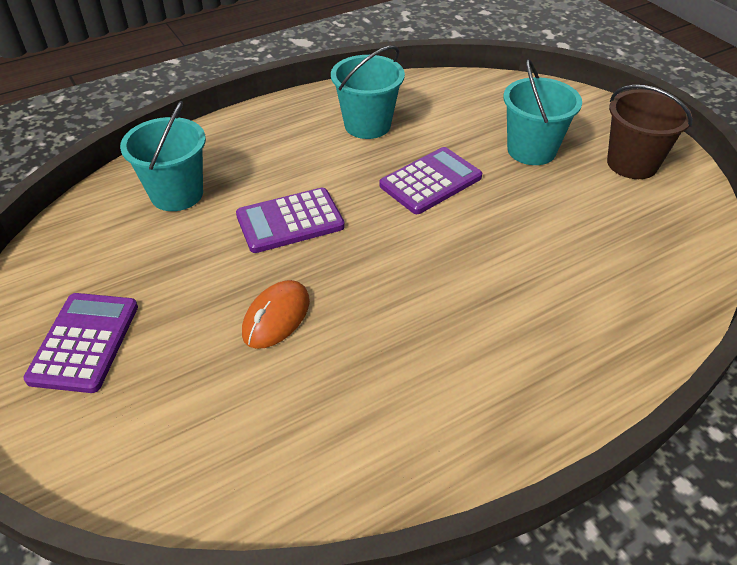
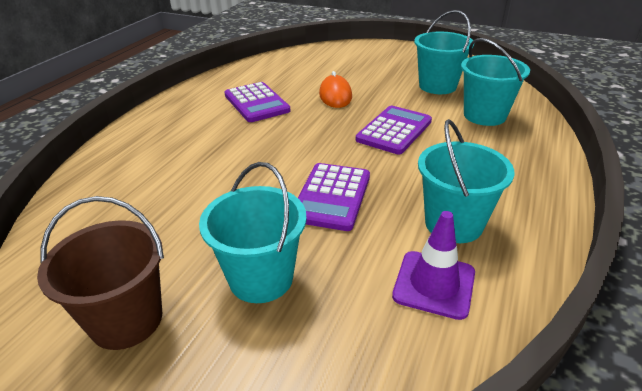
camera: 145 degrees right, 10 degrees down
purple calculator [23,293,138,393] -> purple calculator moved to [225,82,290,122]
none -> purple traffic cone [392,211,475,320]
none -> turquoise bucket [414,10,474,94]

